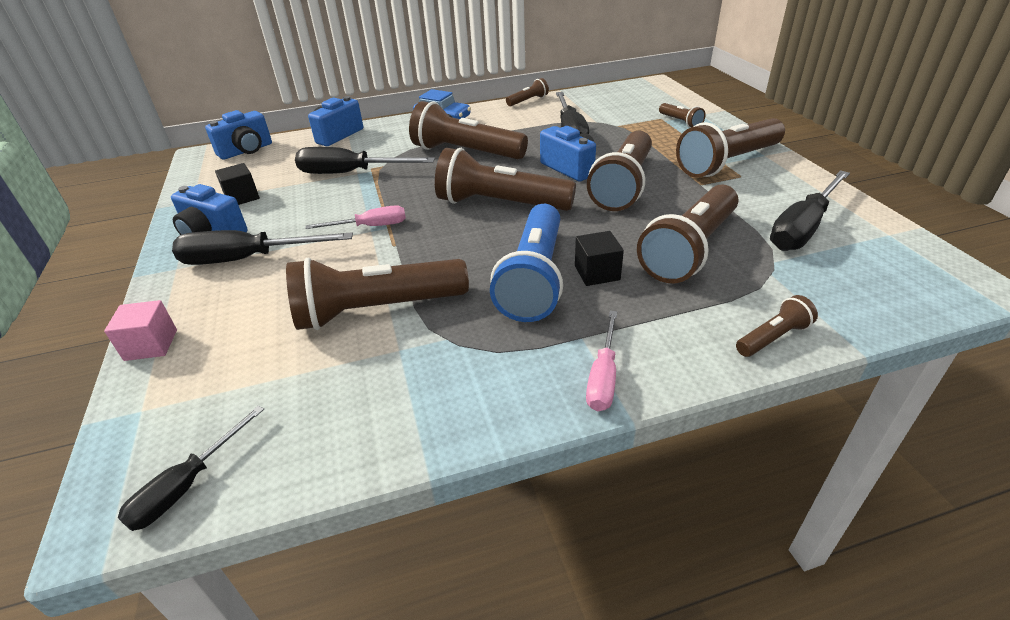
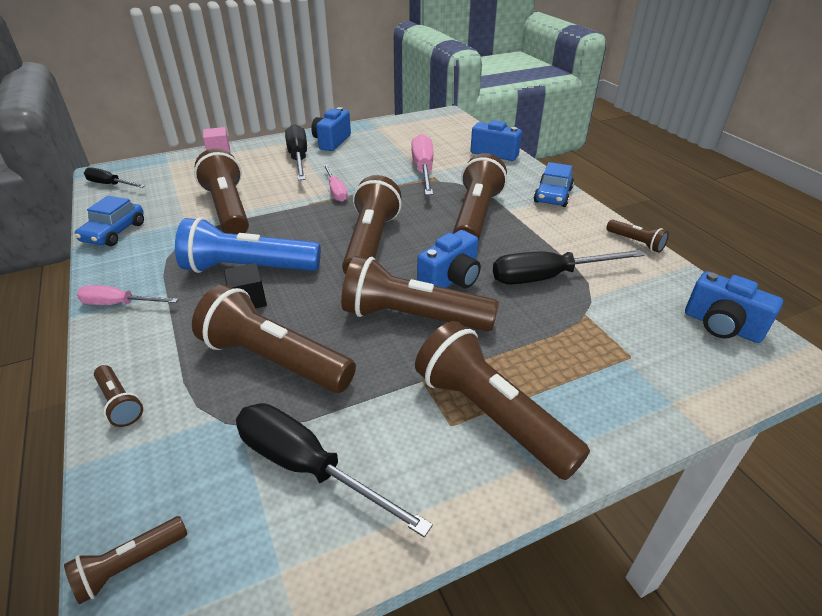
camera: 80 degrees right, 0 degrees up
blue camera [205,110,272,160] -> blue camera moved to [685,271,783,343]
black cube [215,163,260,205] -> none
black screwdriver [295,147,435,174] -> pink screwdriver [411,134,433,195]
brown flashlight [659,103,706,128] -> brown flashlight moved to [64,516,187,604]
none -> blue car [75,196,144,246]

